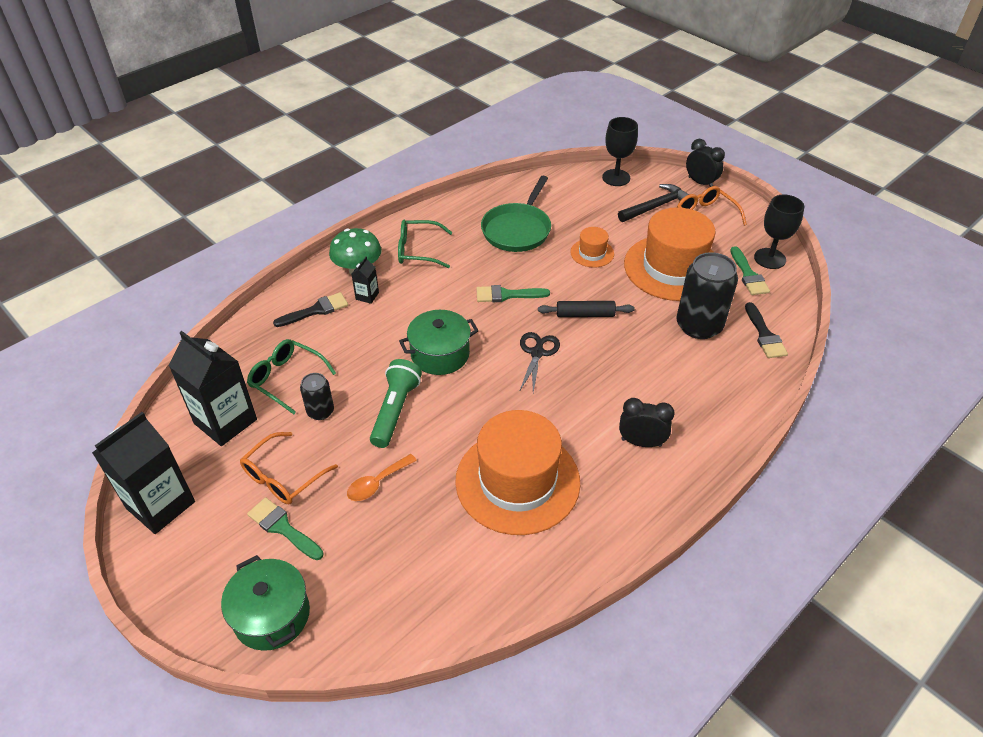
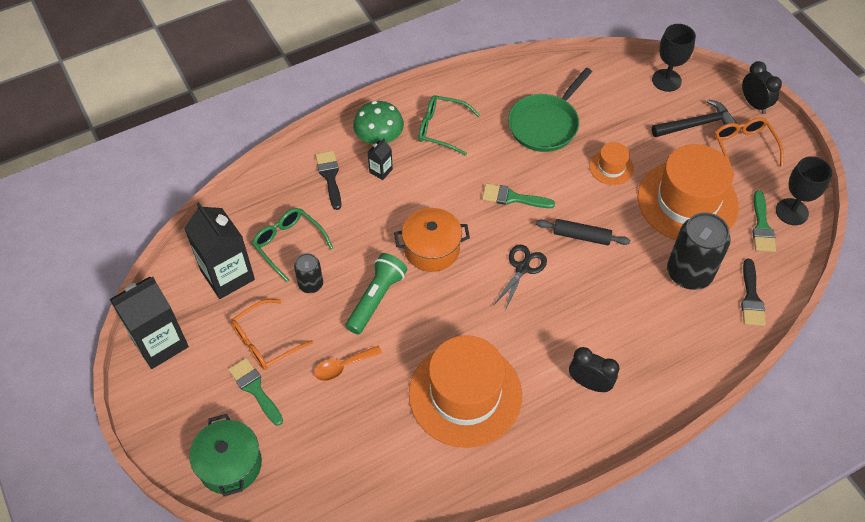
camera: 15 degrees right, 10 degrees up
black brush [273,292,348,327] -> black brush turned 90 degrees counterclockwise [316,151,341,210]
green pot [399,310,479,375] -> orange pot [394,208,470,272]

